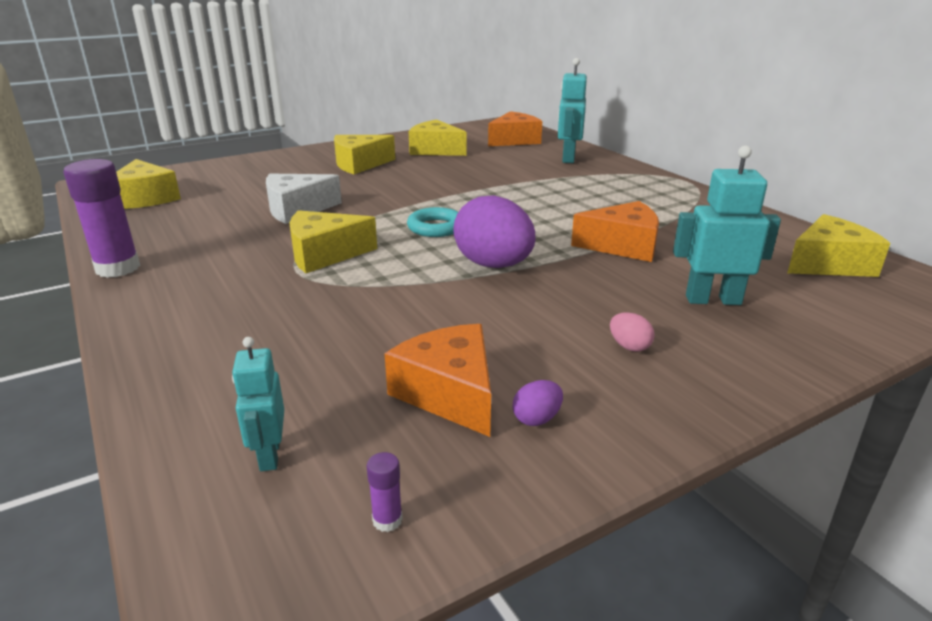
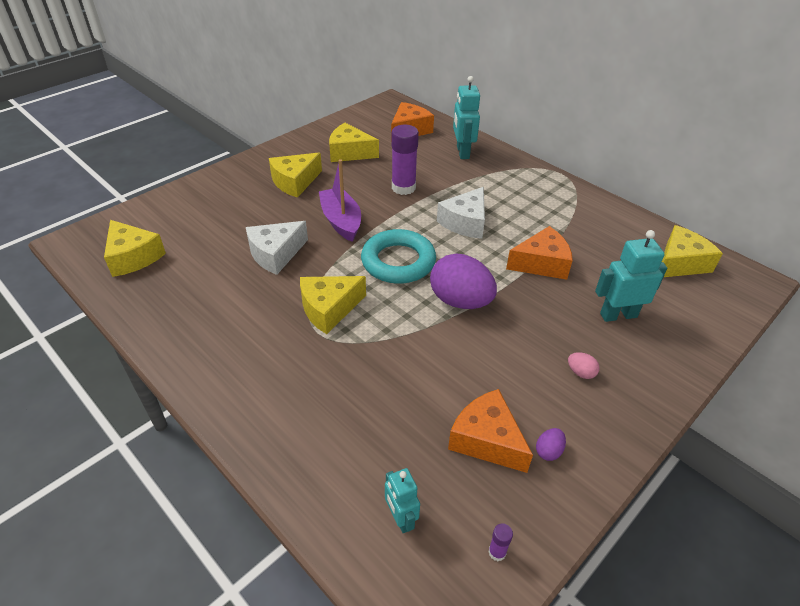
camera: 15 degrees left, 15 degrees up
purple glue stick [63,159,140,278] -> purple glue stick moved to [391,125,419,195]
turquoise ring [407,207,458,237] -> turquoise ring [361,229,436,284], size x1.65
none -> purple boat [319,159,361,242]
none -> white cheese [437,187,485,239]

